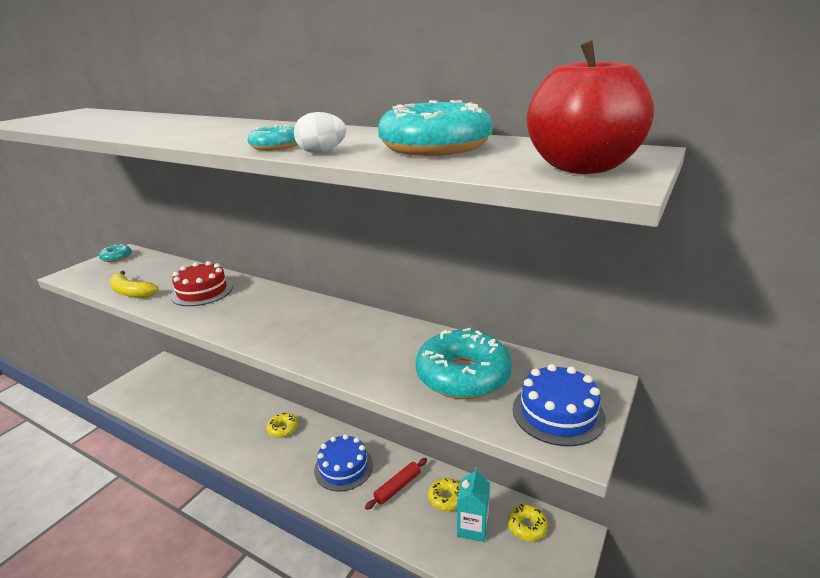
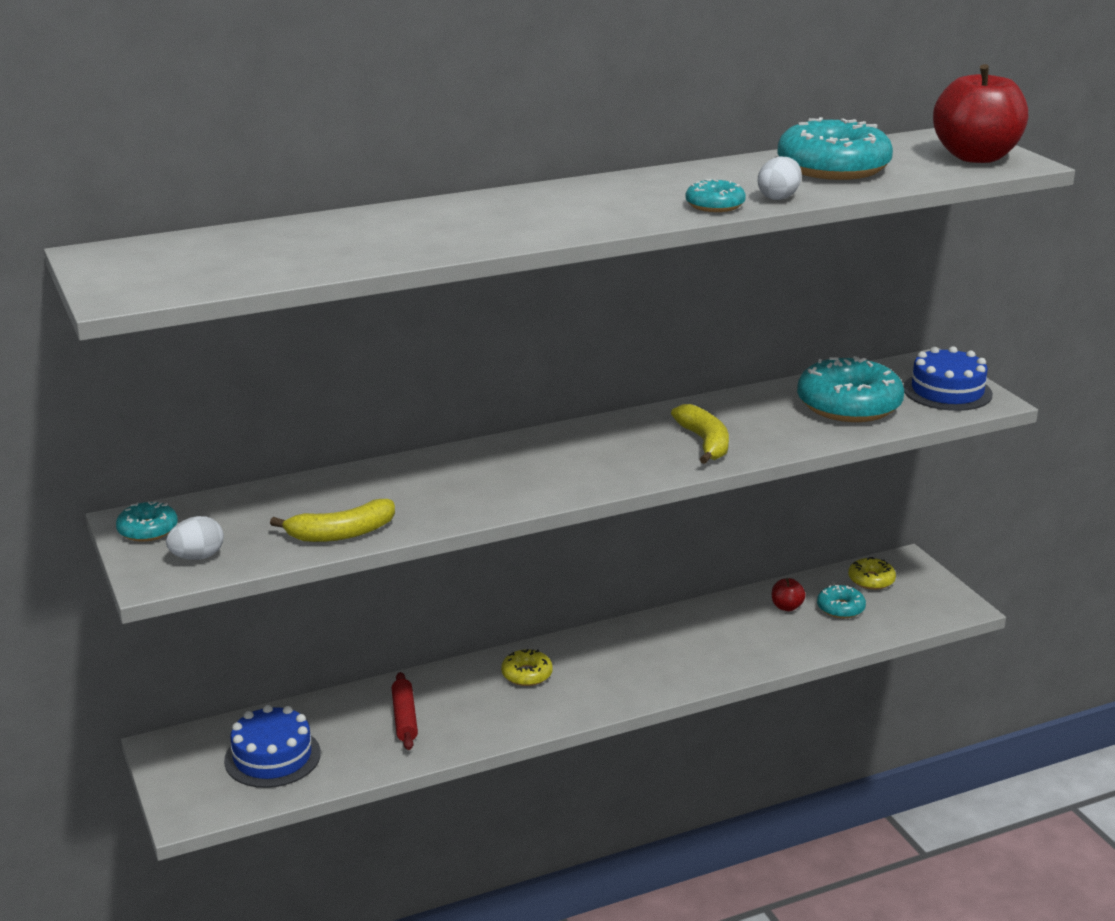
camera: 55 degrees left, 0 degrees up
red cake [171,261,233,306] -> none
blue cake [314,434,373,491] -> blue cake moved to [224,705,321,788]
red rolling pin [365,458,427,510] -> red rolling pin moved to [391,672,418,750]
yellow donut [428,478,461,511] -> red apple [772,578,806,611]
turquoise carton [457,467,490,542] -> turquoise donut [817,585,866,618]
none -> white egg [166,516,224,560]
none -> yellow banana [671,404,729,464]

